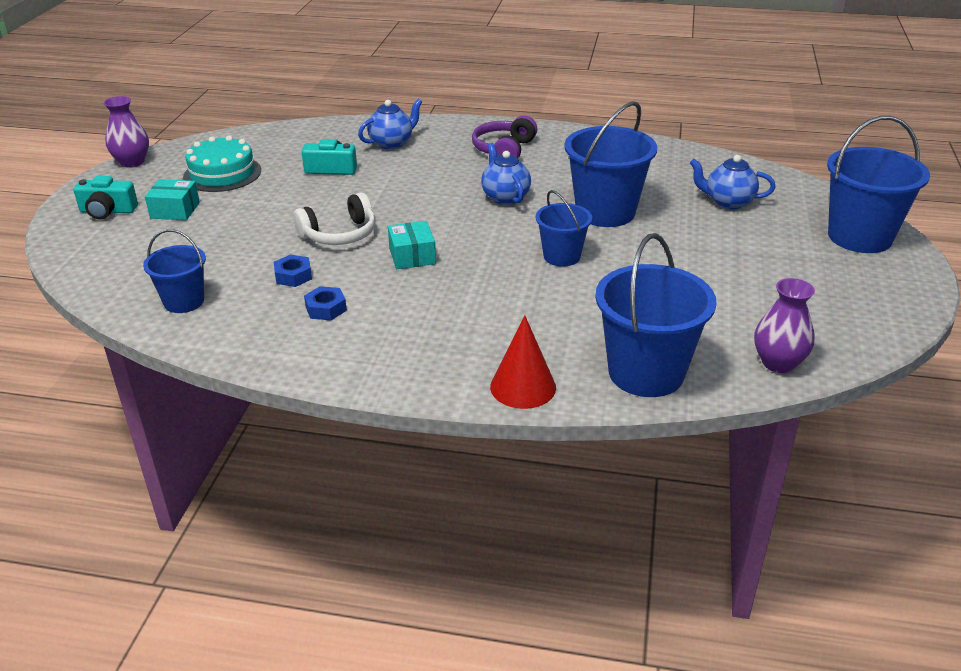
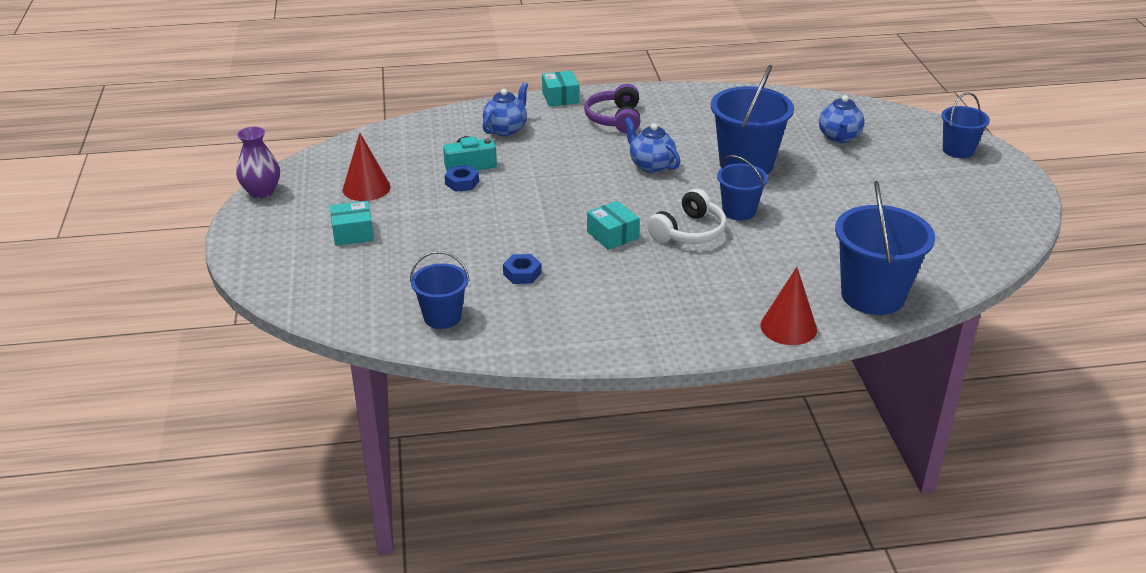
camera: 20 degrees left, 0 degrees up
turquoise camera [73,176,138,220] -> none
turquoise cake [183,136,261,192] -> red cone [343,133,391,201]
white headphones [293,193,375,245] -> white headphones moved to [647,189,726,244]
blue nut [304,286,347,320] -> blue nut moved to [444,165,479,192]
blue teapot [690,155,775,209] -> blue teapot turned 75 degrees counterclockwise [819,95,865,143]
purple vase [754,278,815,373] -> none
blue bucket [827,116,930,253] -> blue bucket [941,92,990,158], size x0.58
none -> turquoise box [542,71,579,107]

